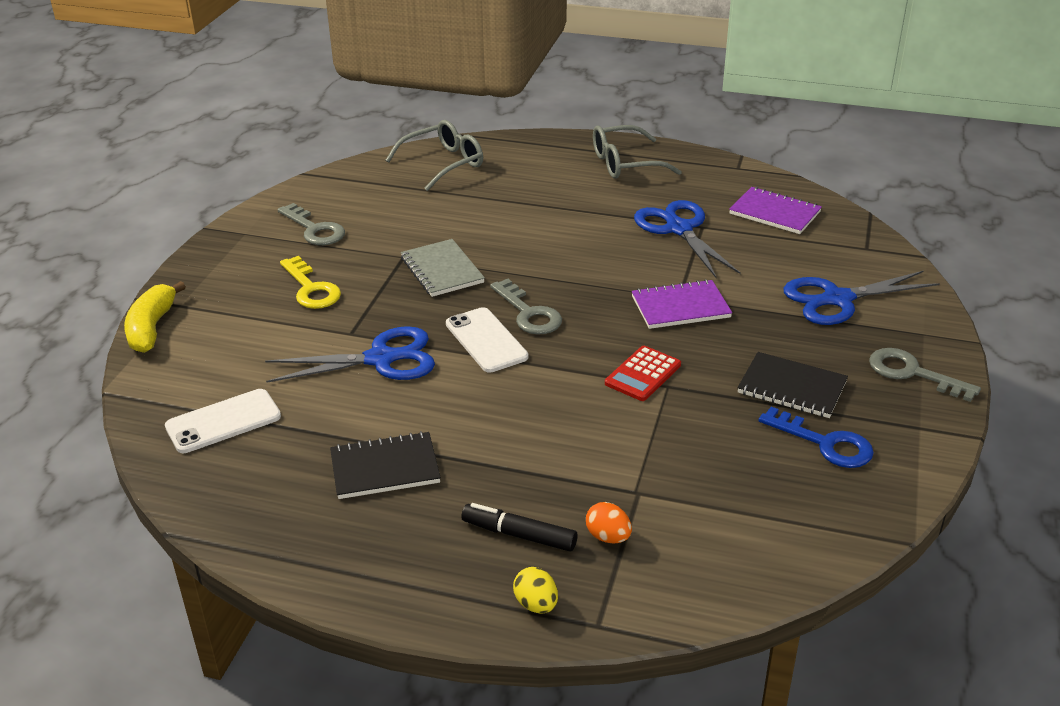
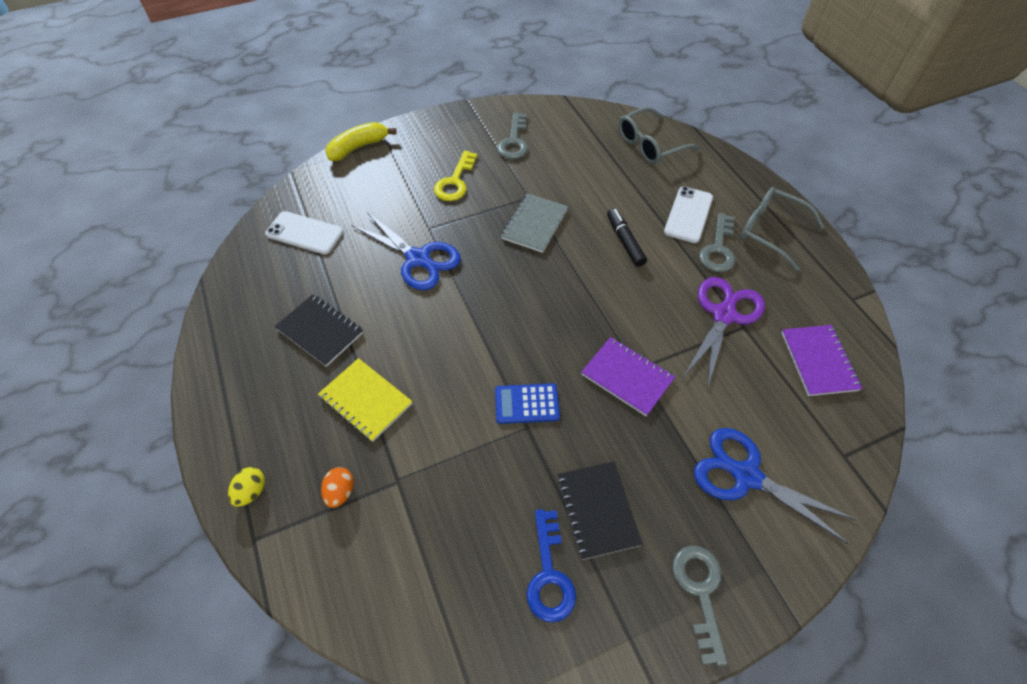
camera: 50 degrees right, 20 degrees up
grey glasses [386,120,483,191] -> grey glasses turned 135 degrees clockwise [618,107,700,164]
white phone [446,307,528,373] -> white phone moved to [664,186,713,243]
black marker [461,503,578,552] -> black marker moved to [607,208,647,267]
grey key [490,279,562,335] -> grey key moved to [699,213,735,272]
red calculator [605,346,681,401] -> blue calculator [495,383,560,424]
blue scissors [634,200,741,278] -> purple scissors [684,277,765,389]
none -> yellow notebook [318,358,412,442]

